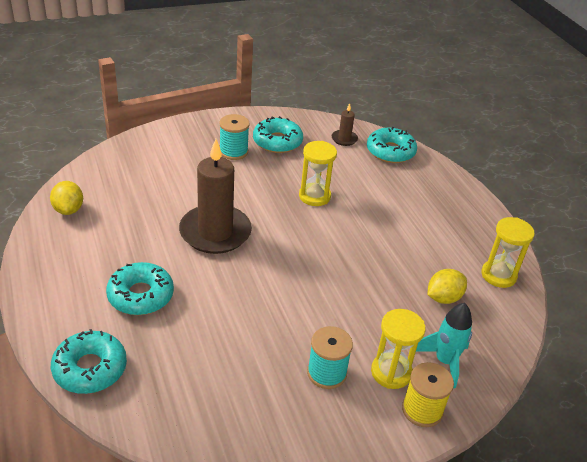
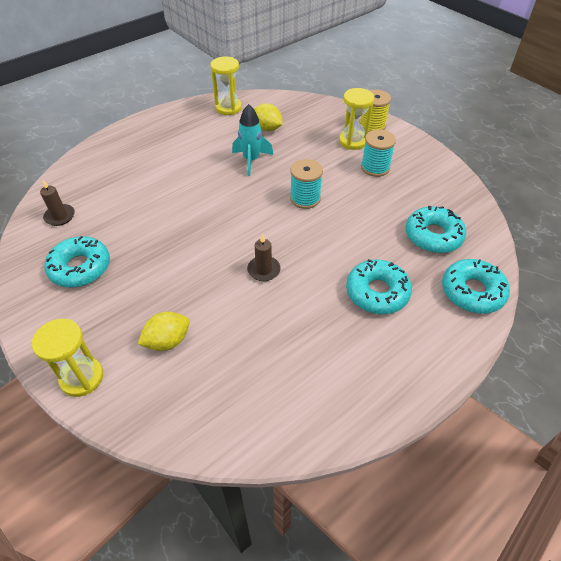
camera: 105 degrees left, 10 degrees up
yellow lemon [50,181,83,215] -> yellow lemon moved to [138,312,190,351]
brown candle [179,139,252,254] -> brown candle [247,234,281,281], size x0.44
turquoise spool [219,114,250,160] -> turquoise spool moved to [290,159,323,209]
yellow hourglass [299,141,337,206] -> yellow hourglass moved to [32,319,103,397]
turquoise donut [367,127,417,163] -> turquoise donut moved to [406,206,466,253]
turquoise rocket [416,303,472,388] -> turquoise rocket moved to [232,104,273,176]

